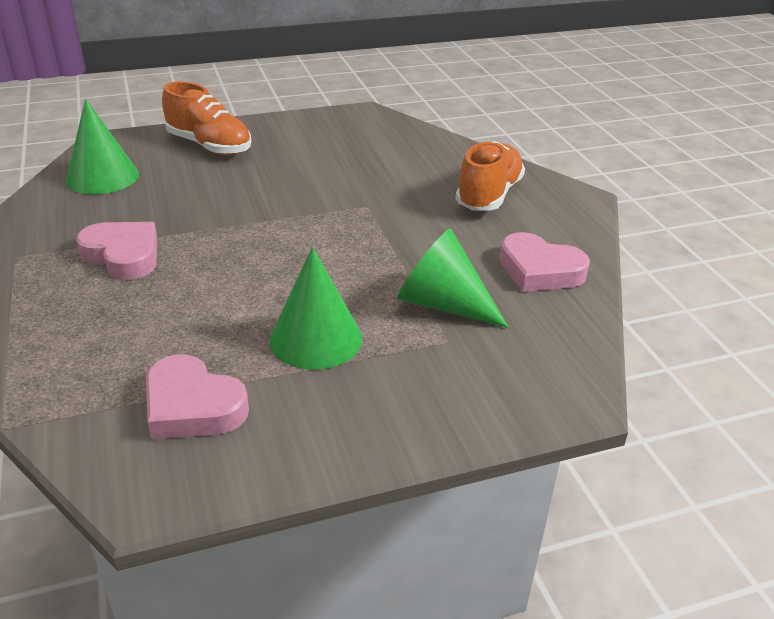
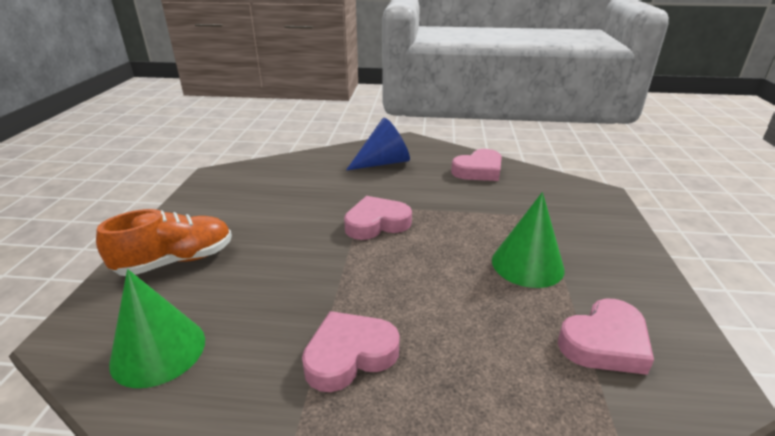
camera: 65 degrees left, 5 degrees down
green cone [397,228,508,328] -> none
orange shoe [455,141,525,211] -> blue cone [346,117,410,170]
none -> pink heart [344,196,412,240]

